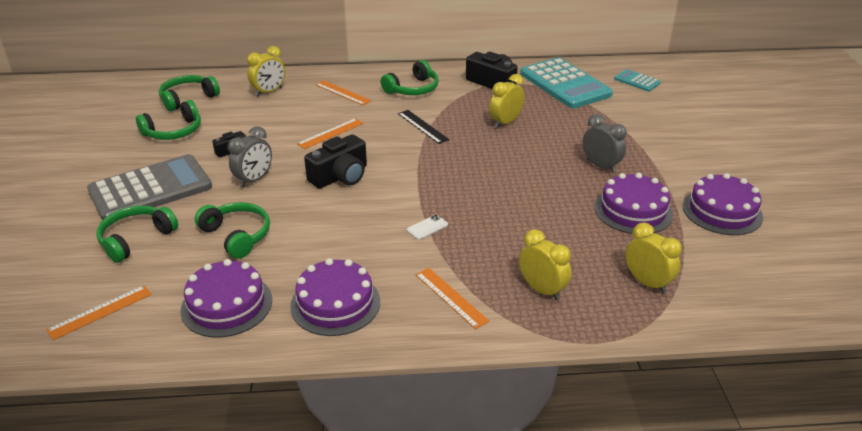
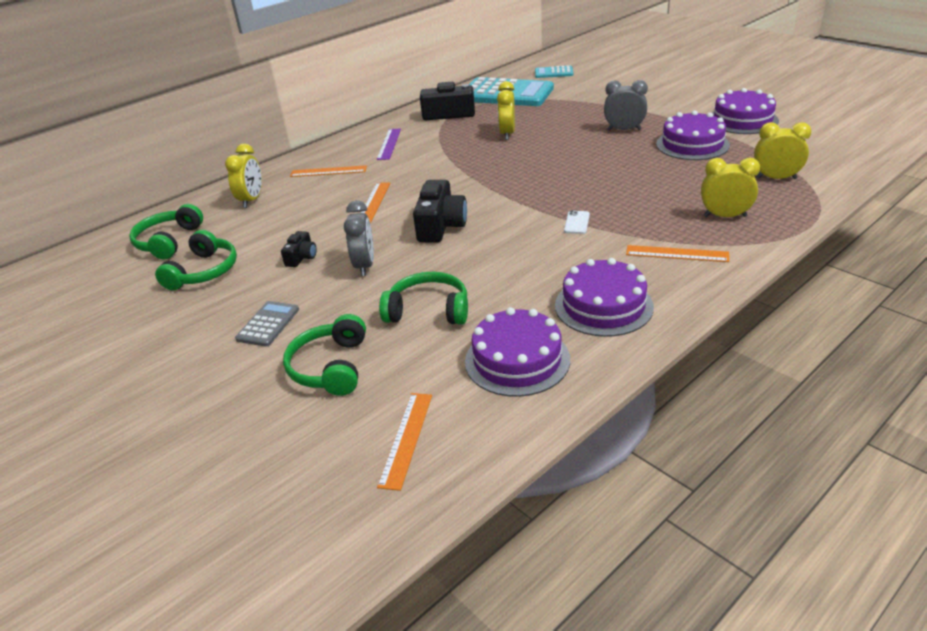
camera: 35 degrees left, 0 degrees up
grey calculator [87,154,212,221] -> grey calculator [235,301,299,347], size x0.46
green headphones [381,60,439,95] -> purple ruler [377,128,401,160]
black ruler [398,110,450,144] -> none

